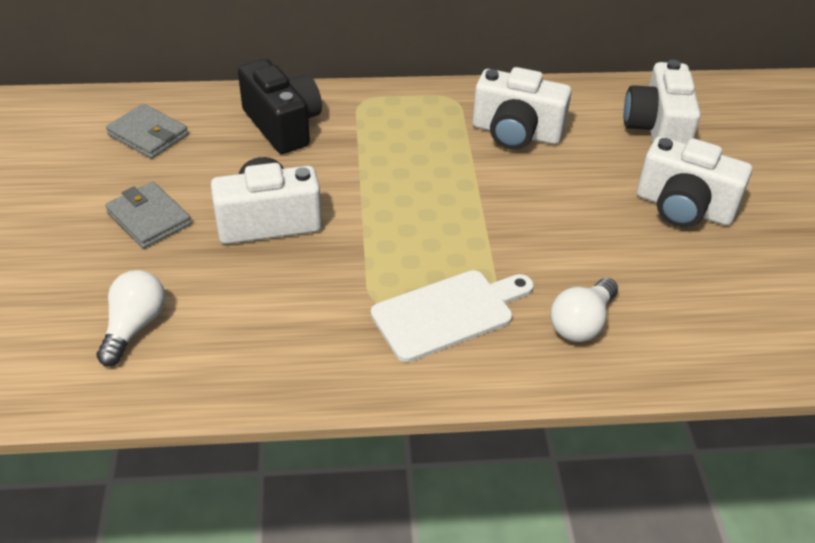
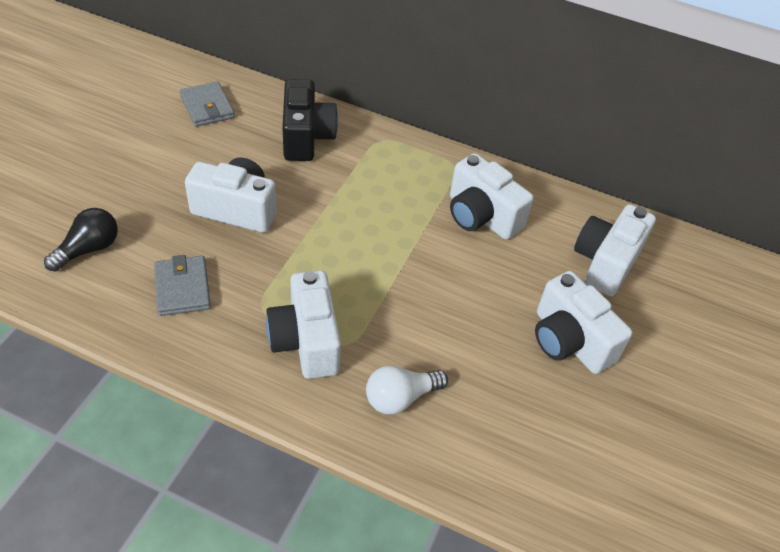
camera: 25 degrees right, 5 degrees up
white light bulb [96,270,166,366] -> black light bulb [44,208,118,272]
grey wallet [105,182,192,248] -> grey wallet moved to [154,255,211,316]
white cutting board [371,270,534,362] -> white camera [266,270,341,379]

